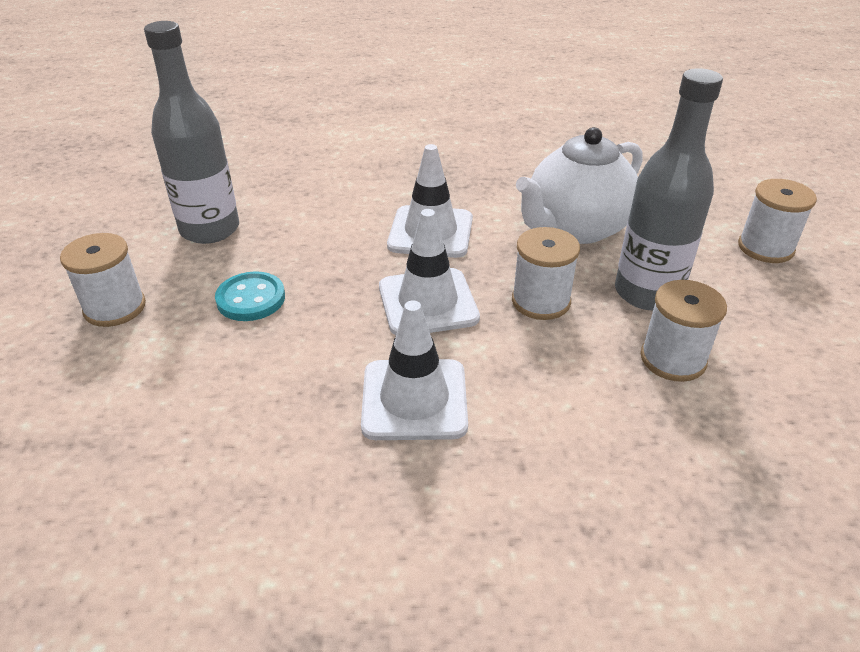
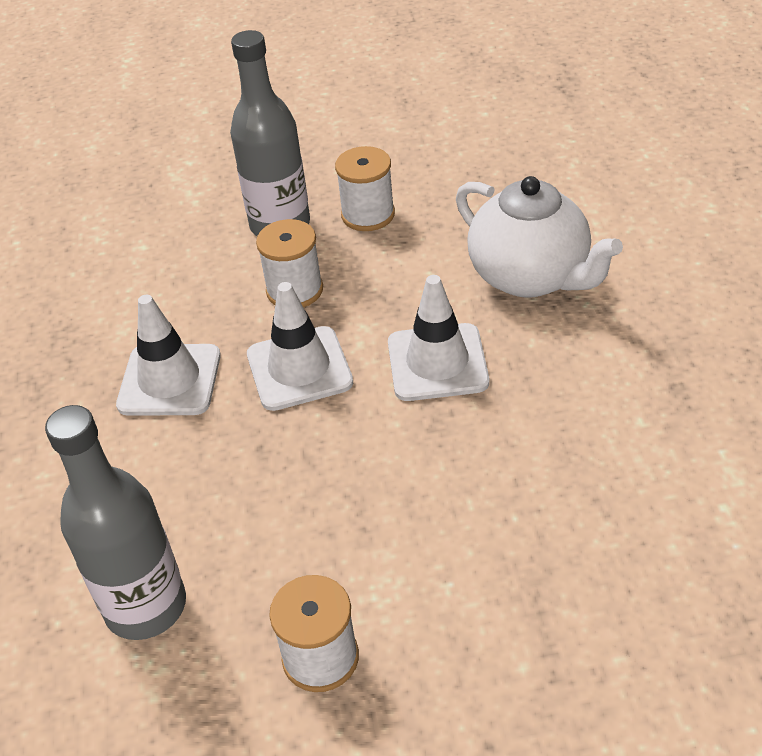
camera: 90 degrees left, 5 degrees up
turquoise button [215,271,285,321] -> none
white teapot [516,127,643,244] -> white teapot moved to [456,176,623,298]
white spool [738,179,817,263] -> none

